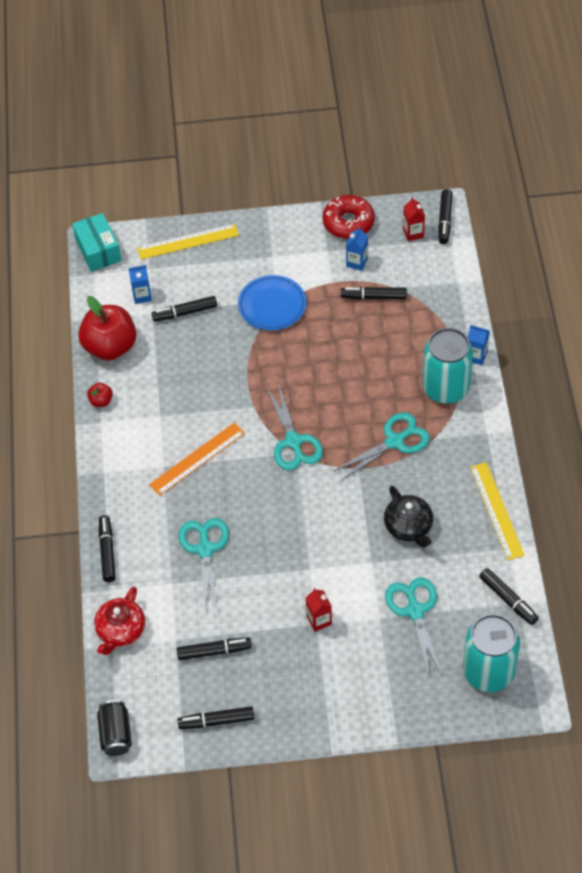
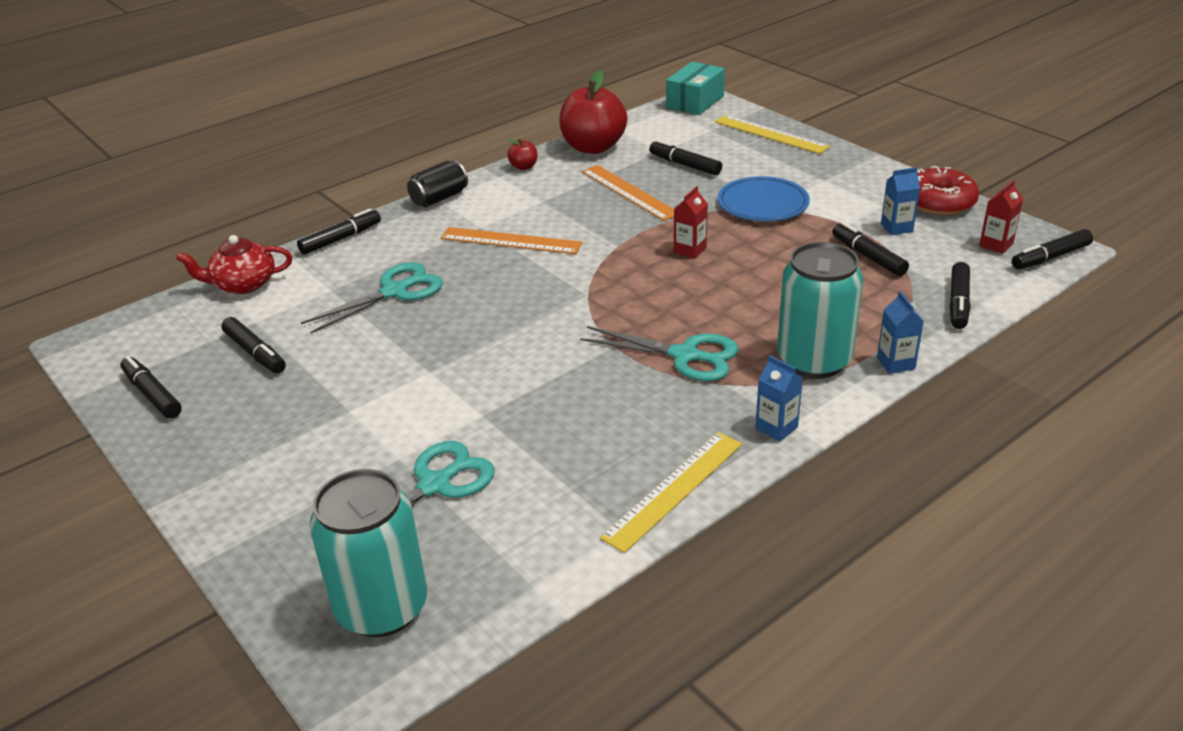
camera: 55 degrees right, 20 degrees down
black can [97,700,132,756] -> black can moved to [407,161,468,207]
blue carton [129,265,152,304] -> blue carton moved to [755,355,803,442]
turquoise scissors [267,385,323,470] -> none
red carton [306,588,332,632] -> red carton moved to [674,186,708,259]
black teapot [384,486,433,547] -> none
black marker [479,568,539,625] -> black marker moved to [949,262,970,329]
none -> orange ruler [582,165,674,221]

